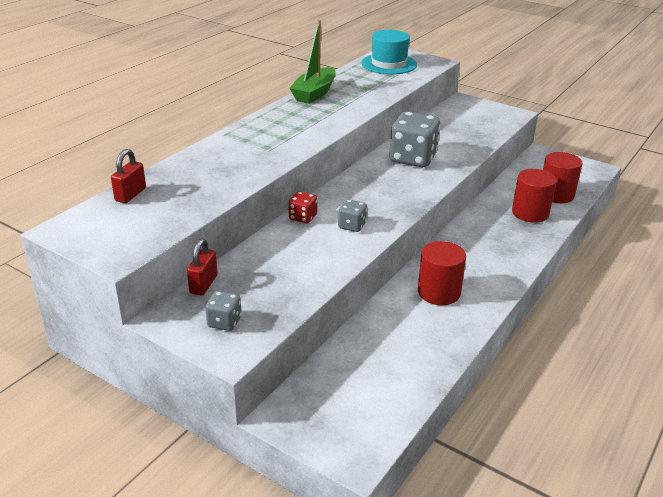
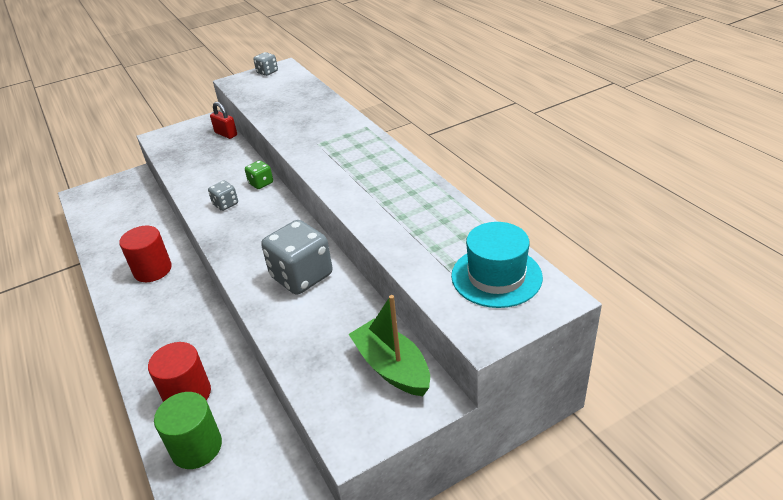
camera: 120 degrees right, 5 degrees up
red padlock [111,149,146,203] -> none
grey dice [205,291,242,331] -> grey dice moved to [253,52,278,76]
red dice [288,191,317,223] -> green dice [245,160,273,189]
green boat [289,20,336,104] -> green boat moved to [348,295,430,396]
red cylinder [543,152,582,203] -> green cylinder [154,392,222,469]

